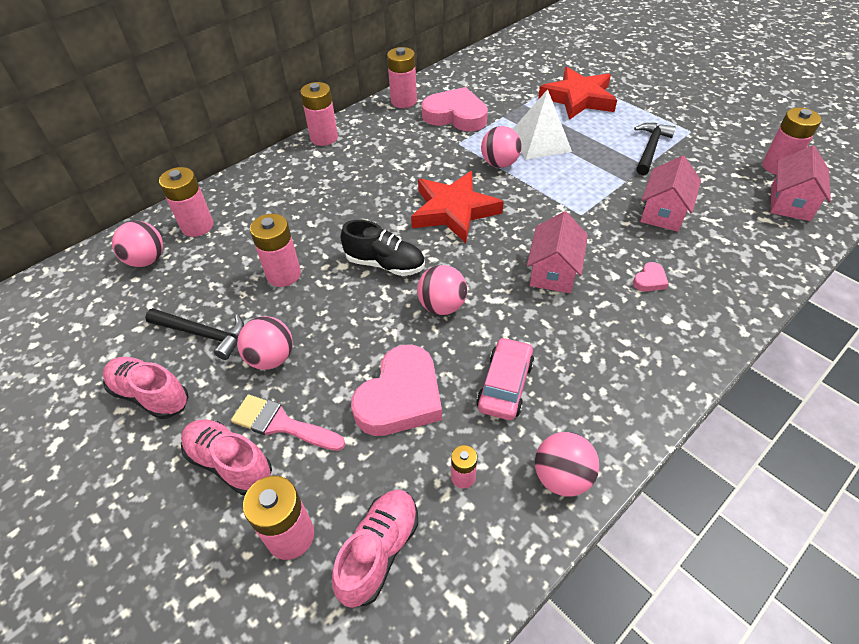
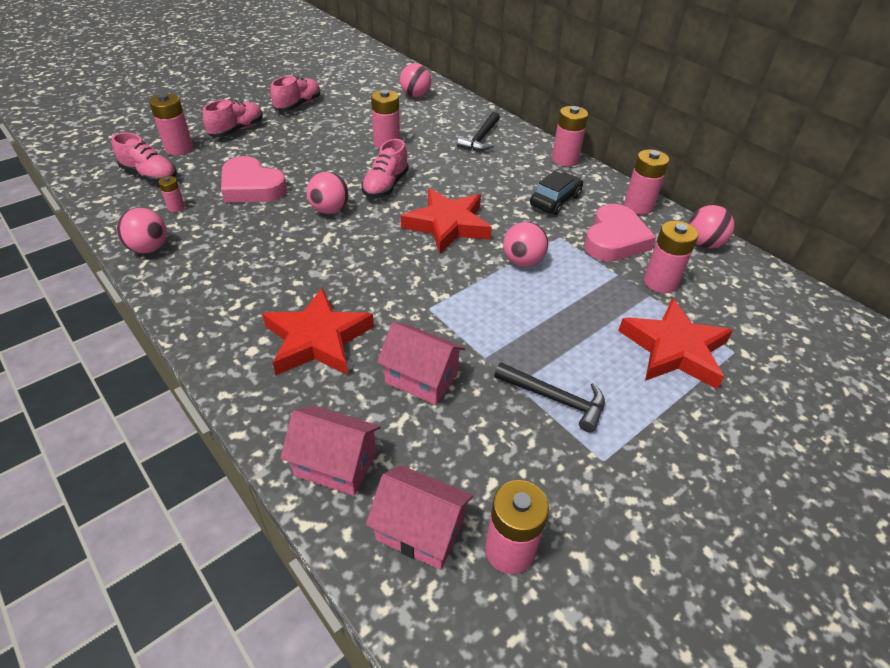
camera: 90 degrees right, 5 degrees down
black hammer [145,308,244,360] -> black hammer moved to [457,112,500,151]
pink battery [159,167,213,237] -> pink battery moved to [644,221,698,293]
pink brush [231,394,345,451] -> none
pink ball [237,316,293,370] -> pink ball moved to [688,205,735,248]
black shoe [341,220,425,276] -> pink shoe [362,139,409,198]
pink car [476,337,534,420] -> none
white pyramid [513,89,572,159] -> none
pink house [527,211,588,293] -> pink house moved to [280,405,381,496]
pink heart [633,262,669,292] -> red star [262,288,374,375]
none -> black car [530,171,583,215]

